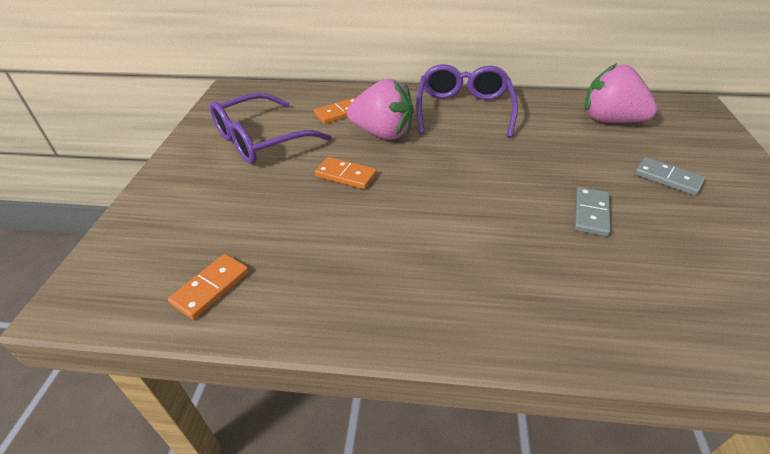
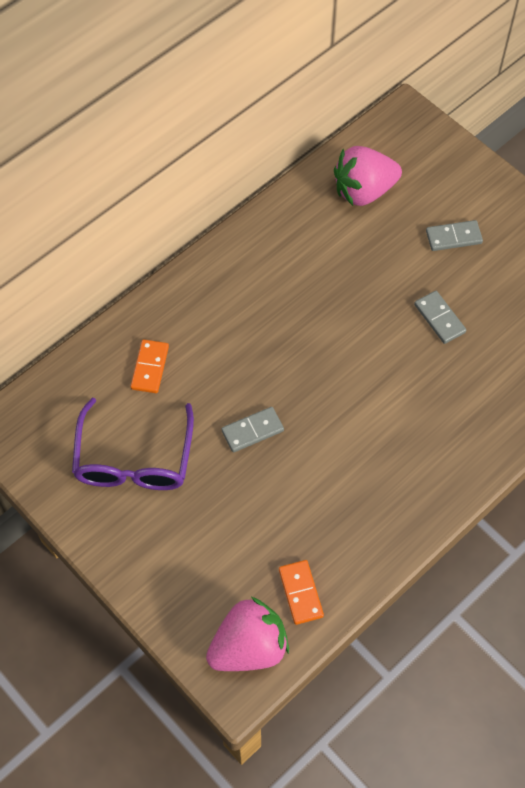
camera: 50 degrees left, 20 degrees up
orange domino [315,157,377,189] -> grey domino [222,407,284,452]
pink strawberry [347,79,413,140] -> pink strawberry moved to [206,597,289,671]
purple glasses [416,64,518,138] -> none

